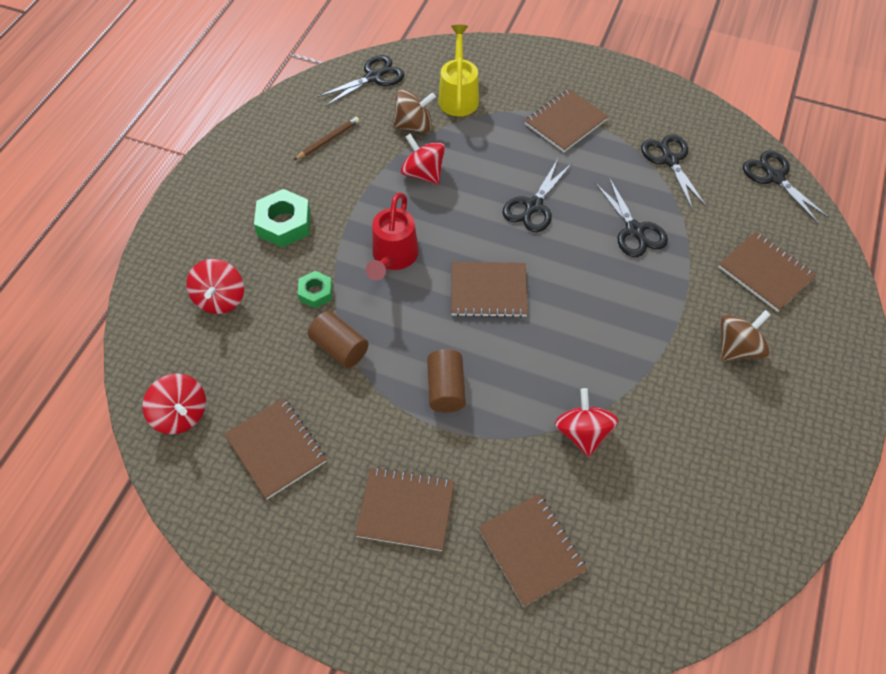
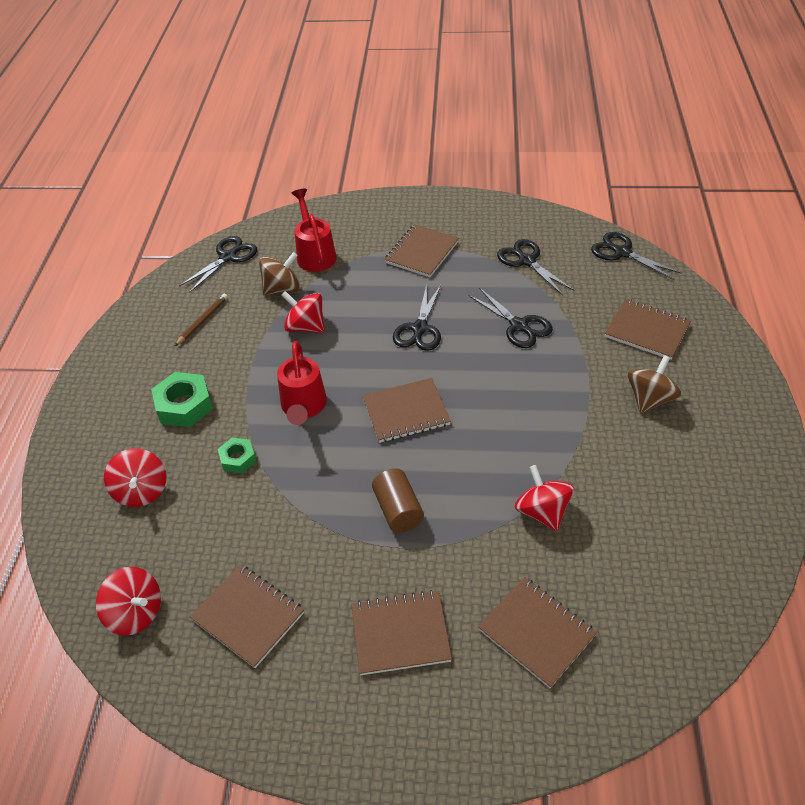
camera: 15 degrees left, 10 degrees down
brown cylinder [308,311,369,368] -> none
yellow watering can [438,25,479,116] -> red watering can [292,189,337,272]

